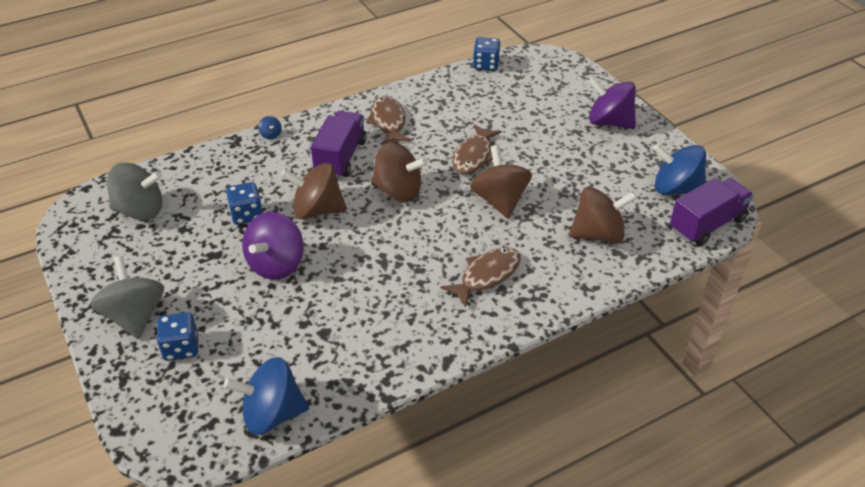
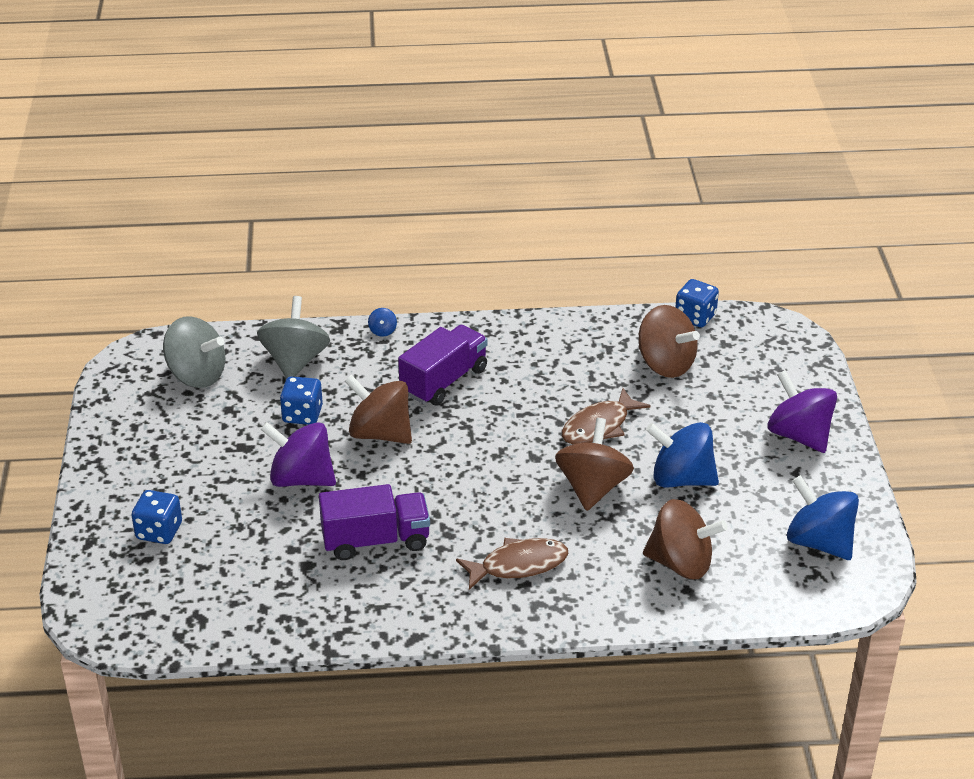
camera: 25 degrees right, 5 degrees down
grey spinning top [90,256,164,339] -> grey spinning top moved to [257,296,330,378]
blue spinning top [223,357,309,435] -> blue spinning top moved to [646,422,719,488]
purple spinning top [242,212,304,280] -> purple spinning top turned 60 degrees clockwise [260,422,336,487]
brown fish [366,96,411,145] -> none
brown spinning top [371,142,428,202] -> brown spinning top moved to [639,305,700,378]
purple truck [670,178,754,246] -> purple truck moved to [319,484,430,560]

